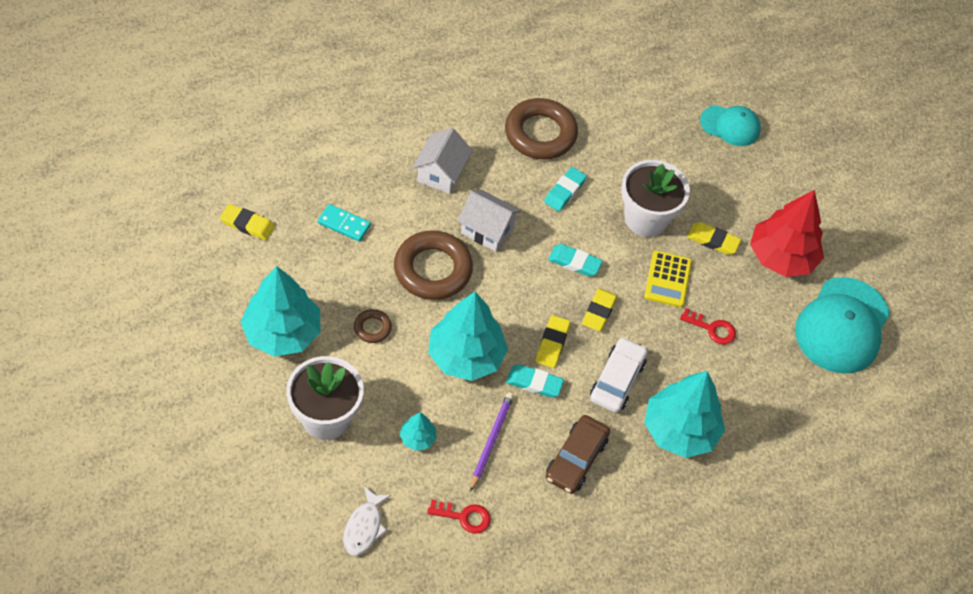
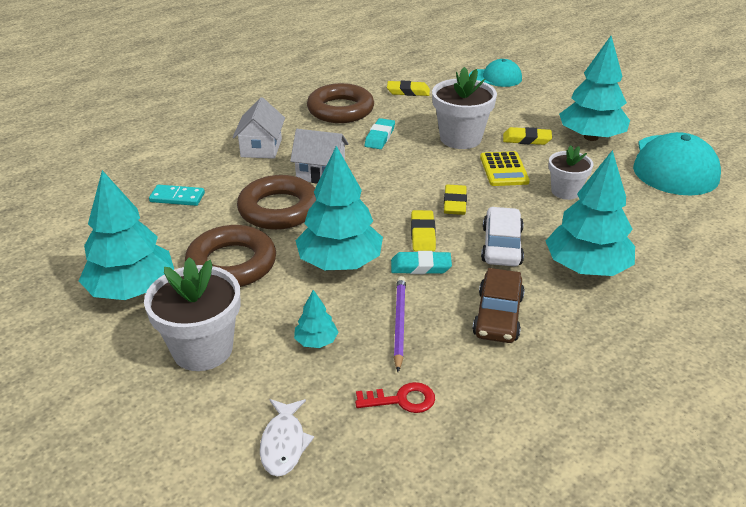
camera: 10 degrees left, 20 degrees down
yellow eraser [220,204,275,240] -> yellow eraser moved to [387,81,430,96]
brown ring [354,309,392,343] -> brown ring [185,225,276,287], size x2.15
turquoise eraser [548,244,603,277] -> none
red key [680,308,736,344] -> white flower pot [548,145,594,200]
red tree [750,190,824,277] -> turquoise tree [559,36,630,141]

